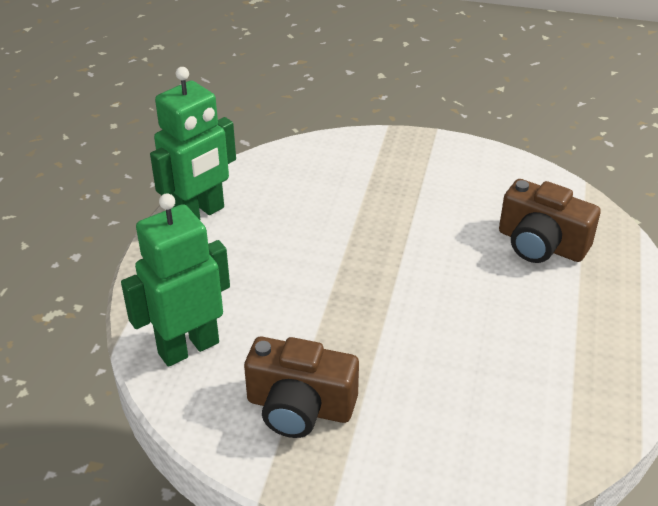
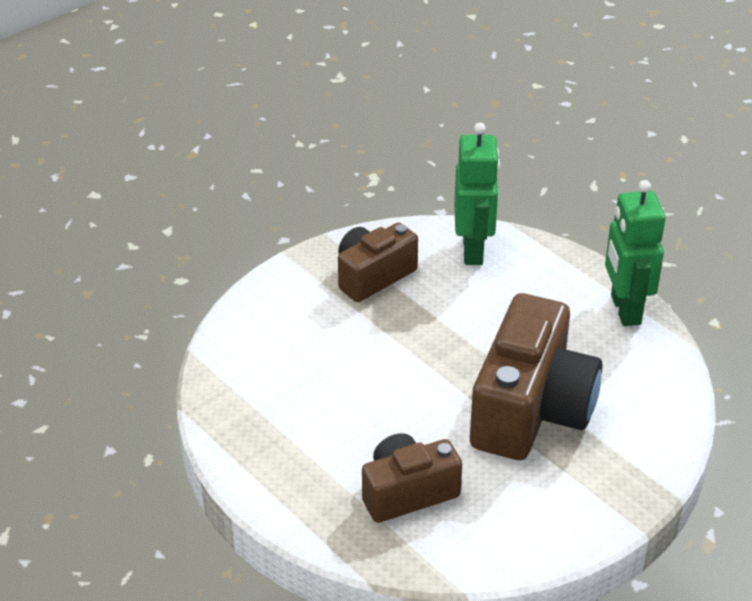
camera: 125 degrees right, 0 degrees up
none -> brown camera [470,293,602,460]

